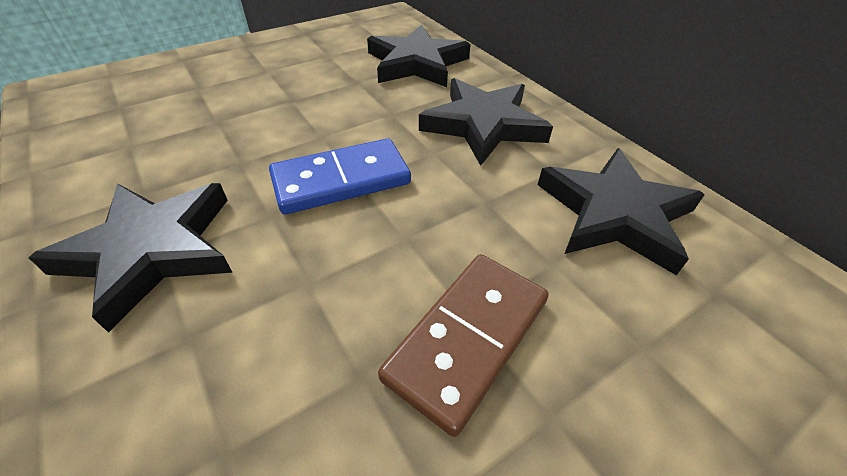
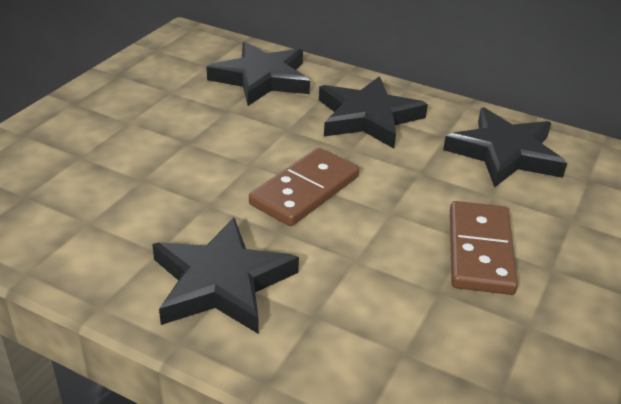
camera: 30 degrees left, 10 degrees down
blue domino [269,138,411,214] -> brown domino [249,148,359,226]

